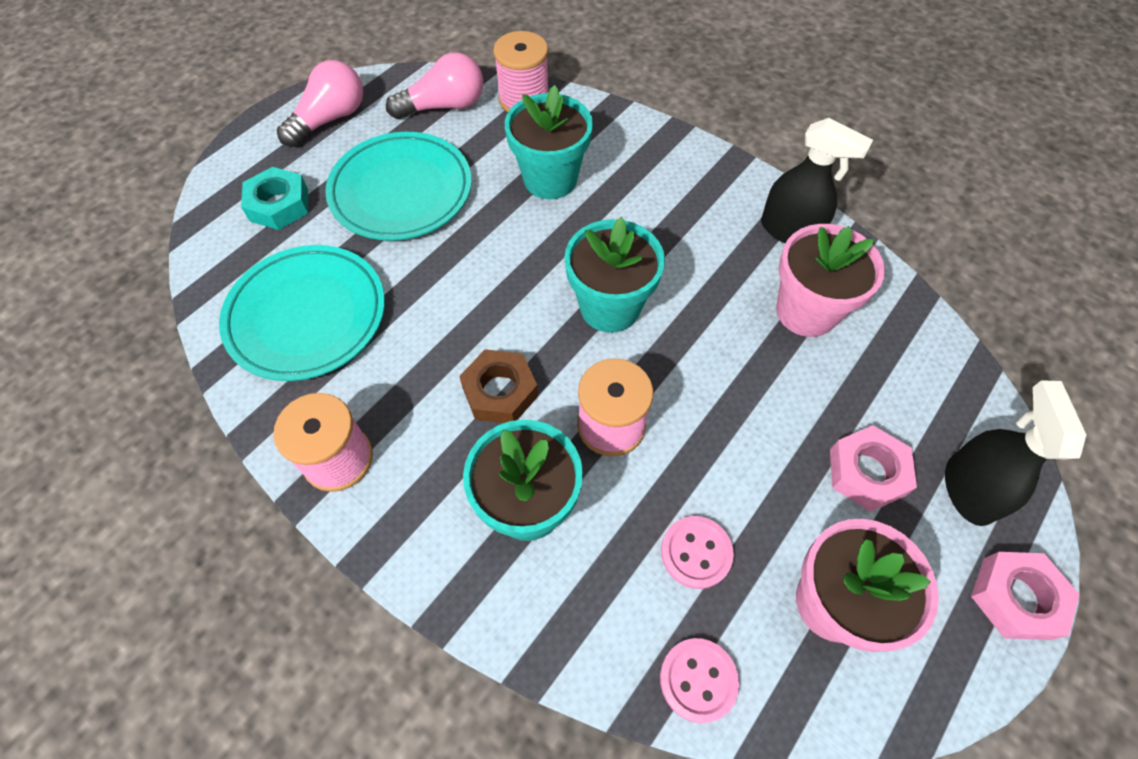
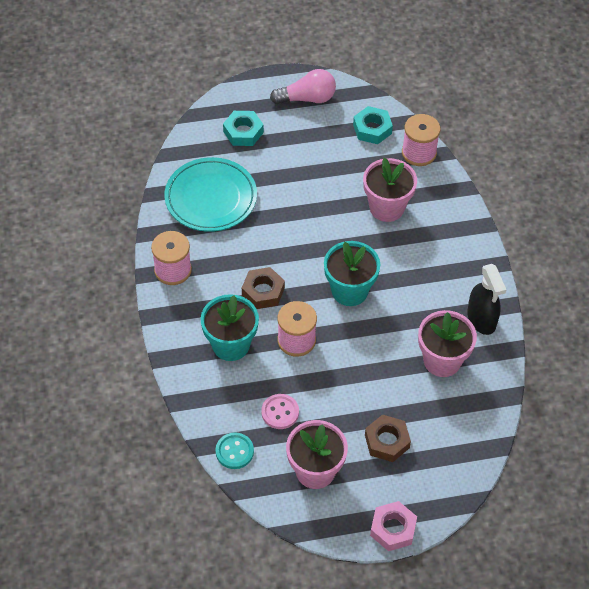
camera: 40 degrees right, 5 degrees down
turquoise plate [325,132,472,241] -> none
pink light bulb [386,52,483,119] -> turquoise nut [353,106,393,144]
turquoise flower pot [505,85,593,199] -> pink flower pot [363,158,417,222]
pink button [660,638,739,723] -> turquoise button [215,432,254,469]
pink nut [830,425,917,512] -> brown nut [365,415,411,462]
black spray bottle [945,380,1087,526] -> none

